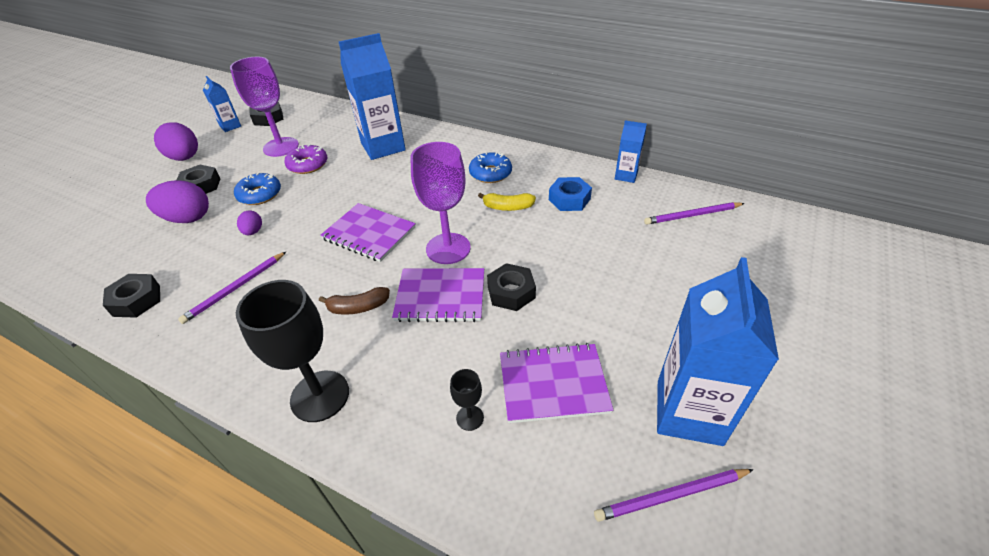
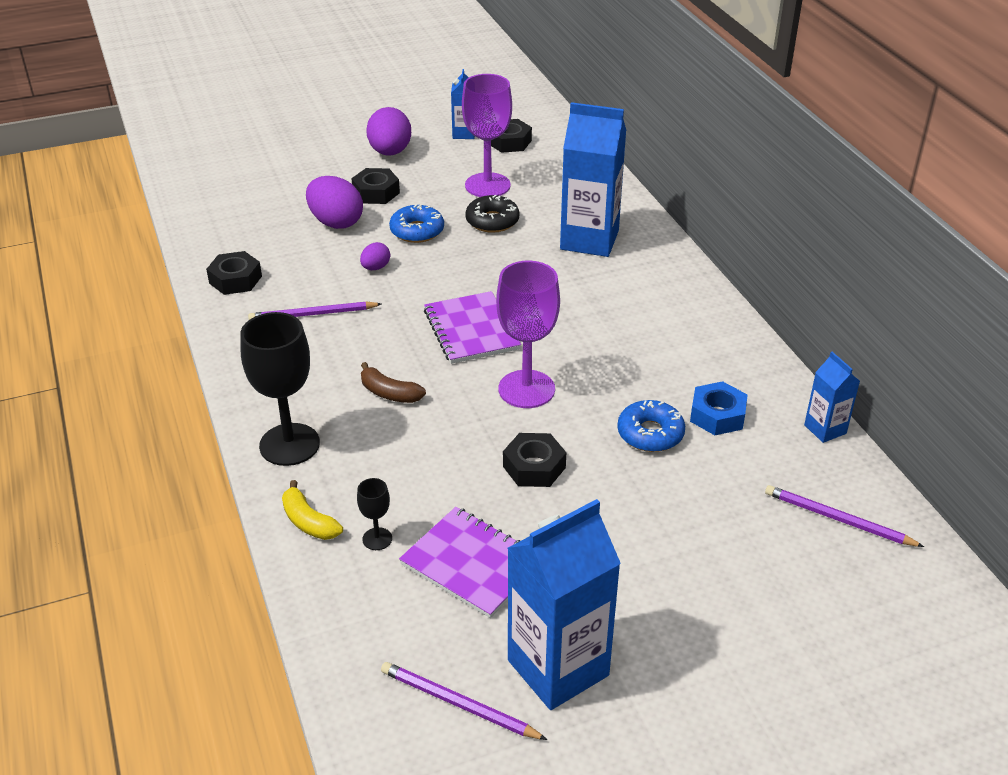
camera: 40 degrees right, 5 degrees down
purple donut [284,144,327,174] -> black donut [465,195,520,233]
purple notebook [392,268,484,322] -> none
blue donut [469,152,512,183] -> blue donut moved to [617,400,685,452]
yellow banana [478,193,536,211] -> yellow banana moved to [282,480,343,540]

